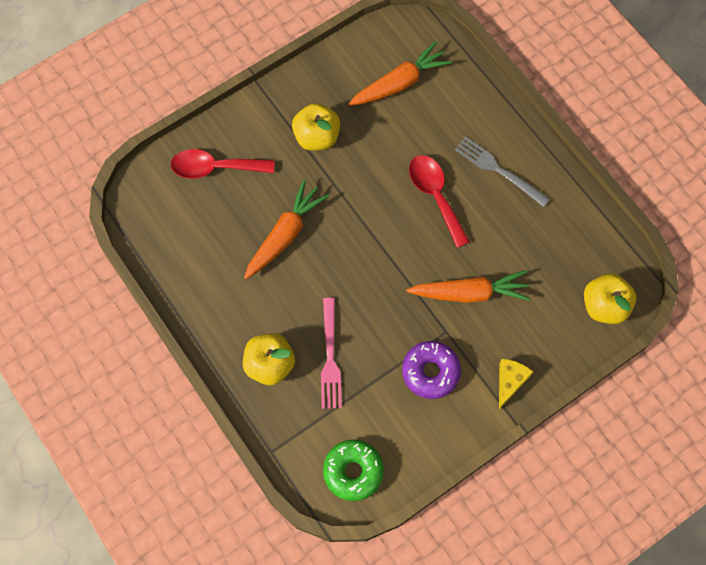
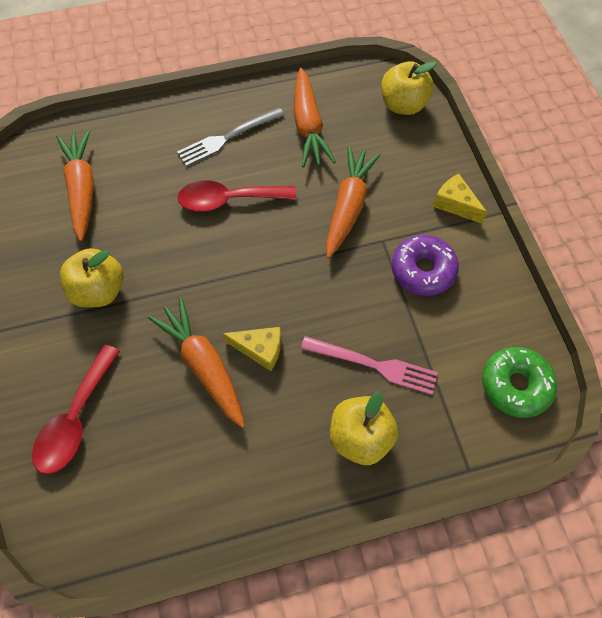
camera: 70 degrees left, 5 degrees down
none -> yellow cheese [222,327,281,371]
none -> orange carrot [294,68,336,167]

